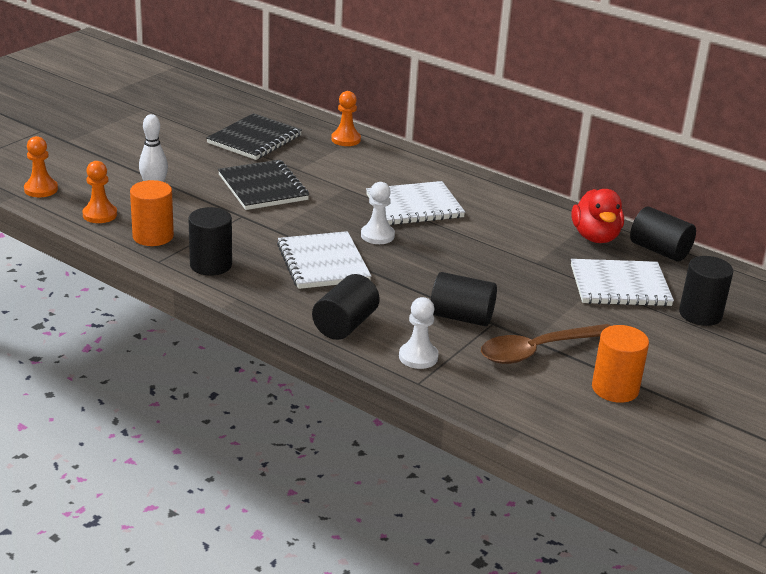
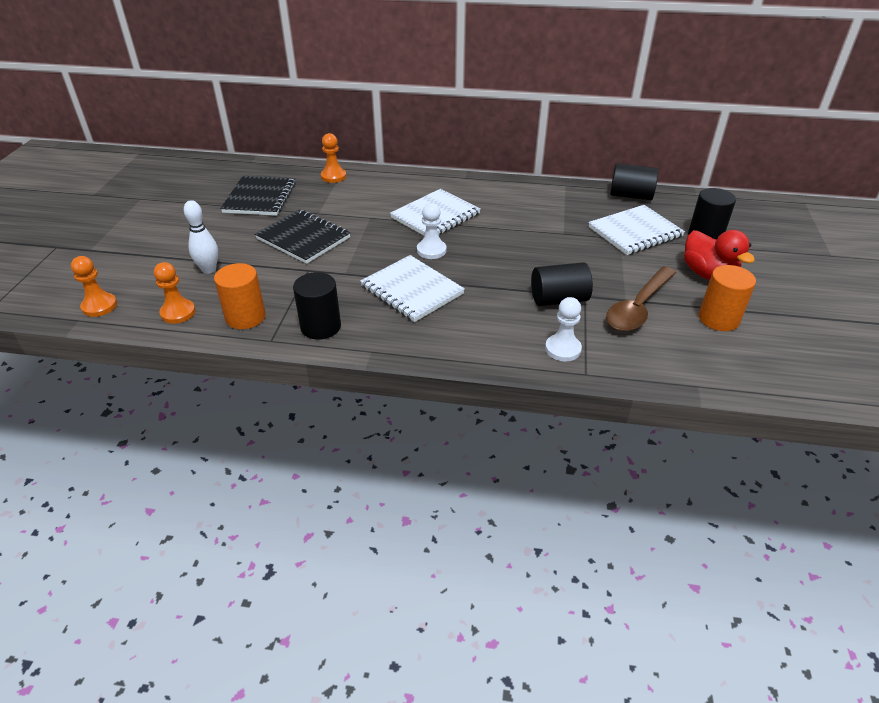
camera: 25 degrees left, 10 degrees up
black cylinder [312,274,380,340] -> none
red duck [572,189,624,243] -> red duck moved to [684,230,755,280]

